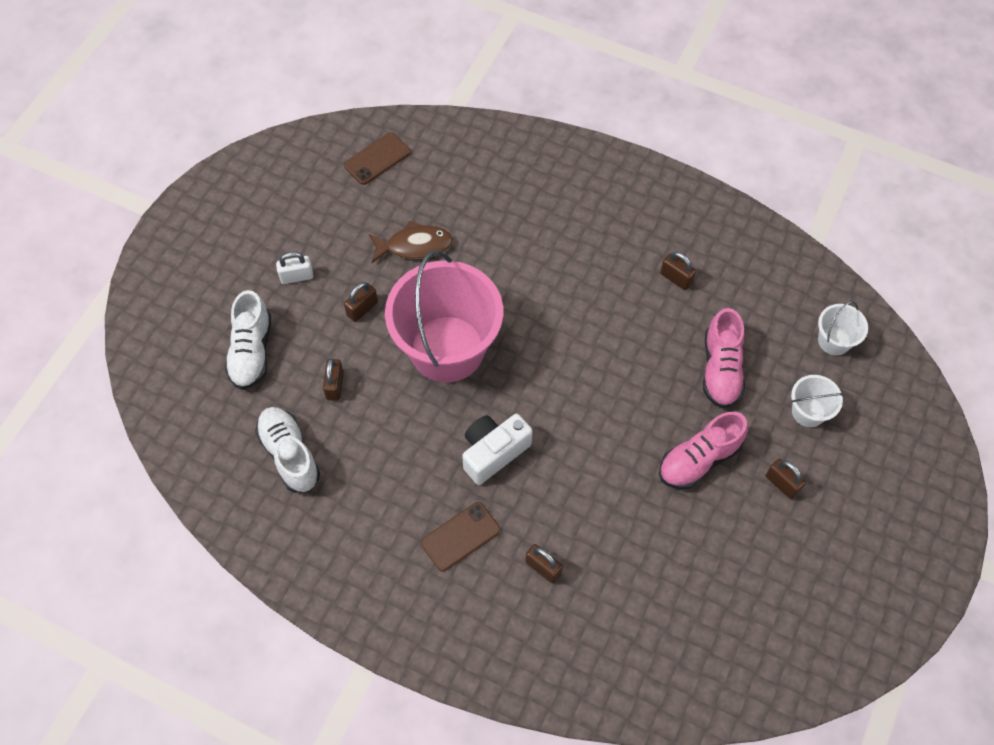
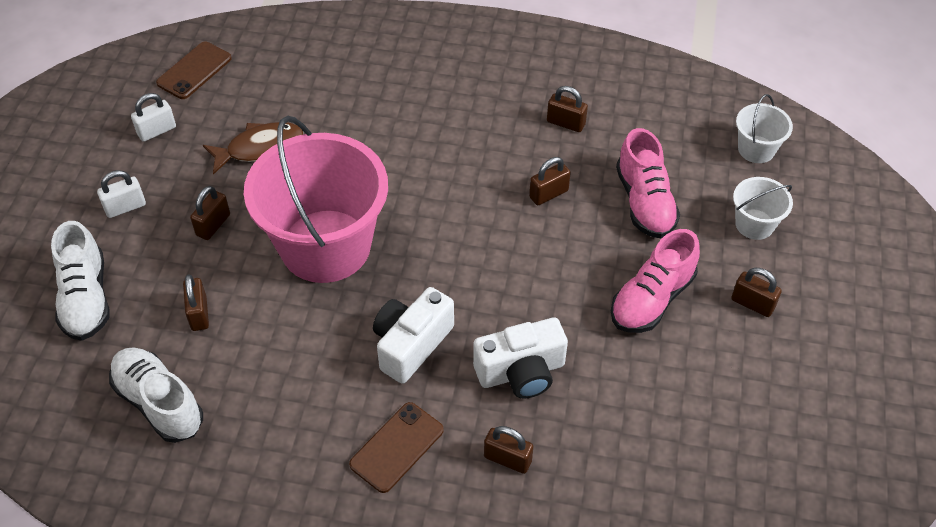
camera: 15 degrees left, 10 degrees down
none -> white padlock [131,93,176,142]
none -> white camera [473,317,568,399]
none -> brown padlock [529,157,571,205]

